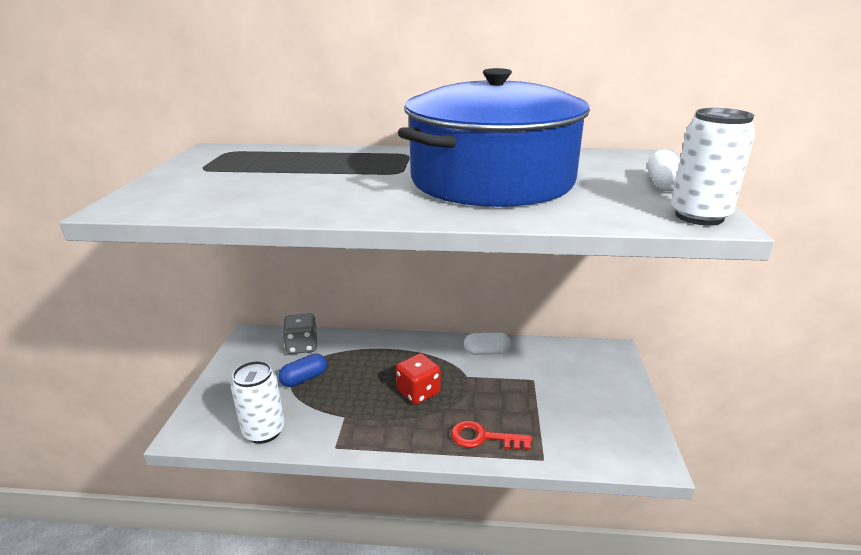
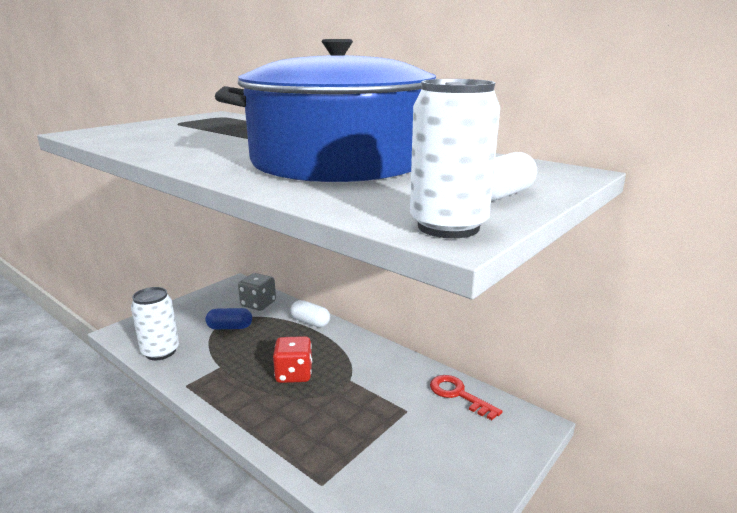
camera: 35 degrees right, 5 degrees down
red key [451,421,532,450] -> red key moved to [430,375,502,420]
white capsule [464,332,511,355] -> white capsule moved to [291,300,330,327]

